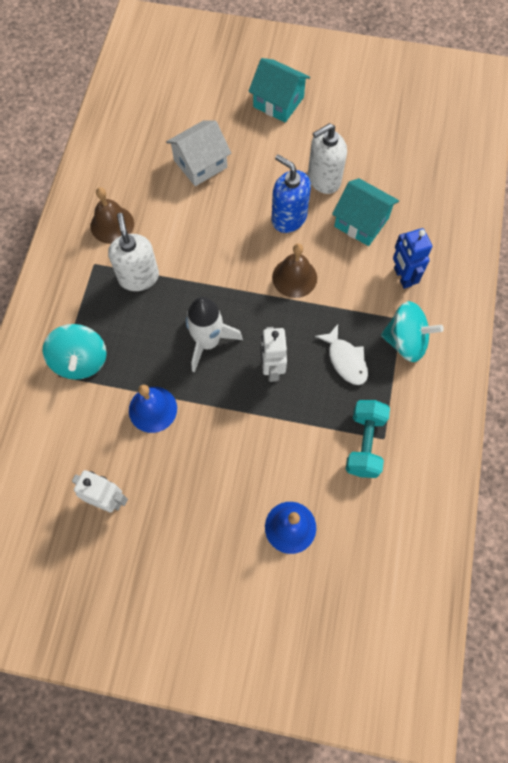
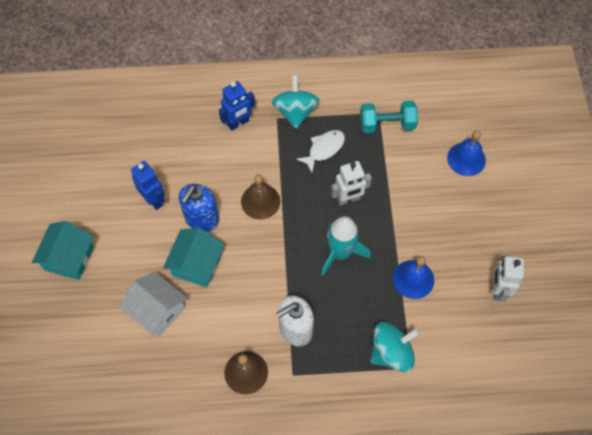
camera: 105 degrees left, 5 degrees down
white rocket [186,297,243,372] -> turquoise rocket [321,216,371,276]
white soap dispenser [308,123,347,194] -> blue robot [131,161,165,210]
turquoise house [332,178,399,246] -> turquoise house moved to [163,228,225,287]

